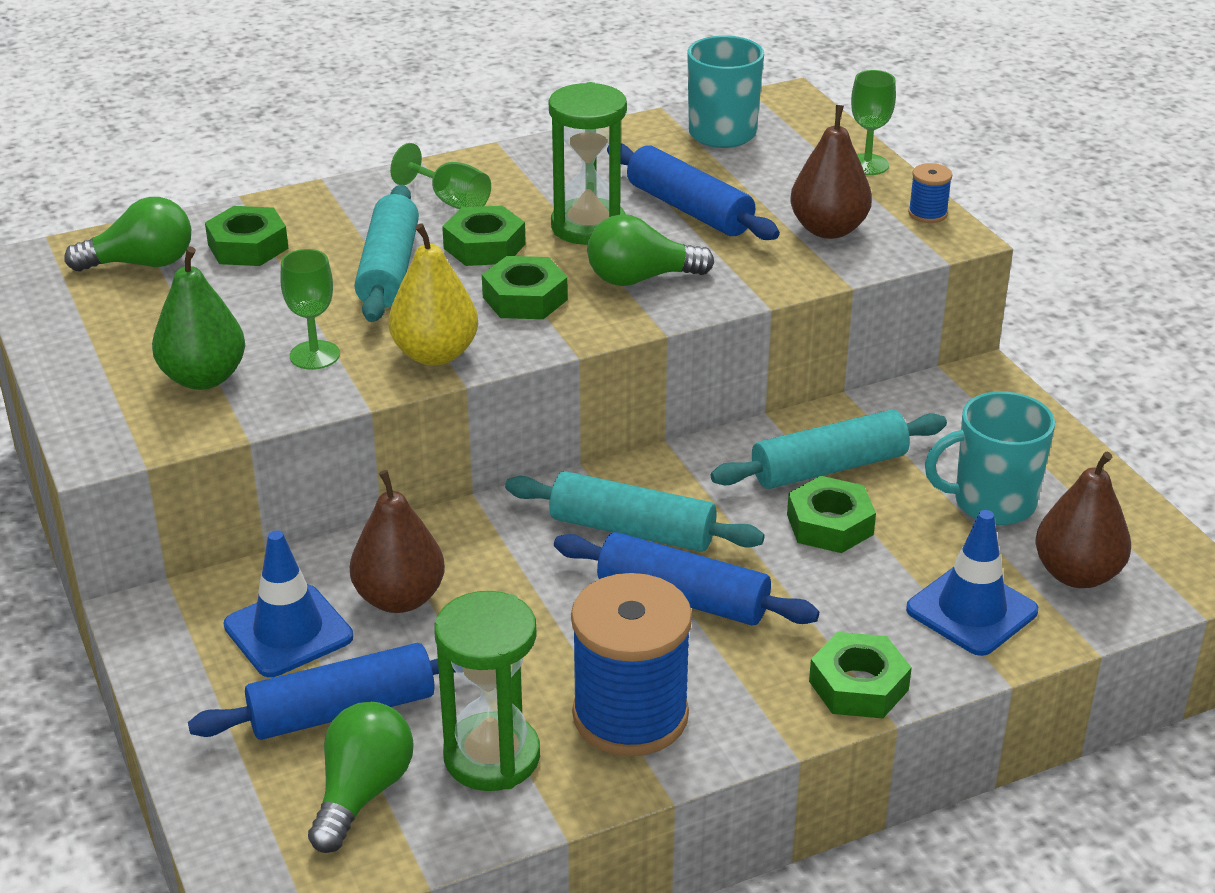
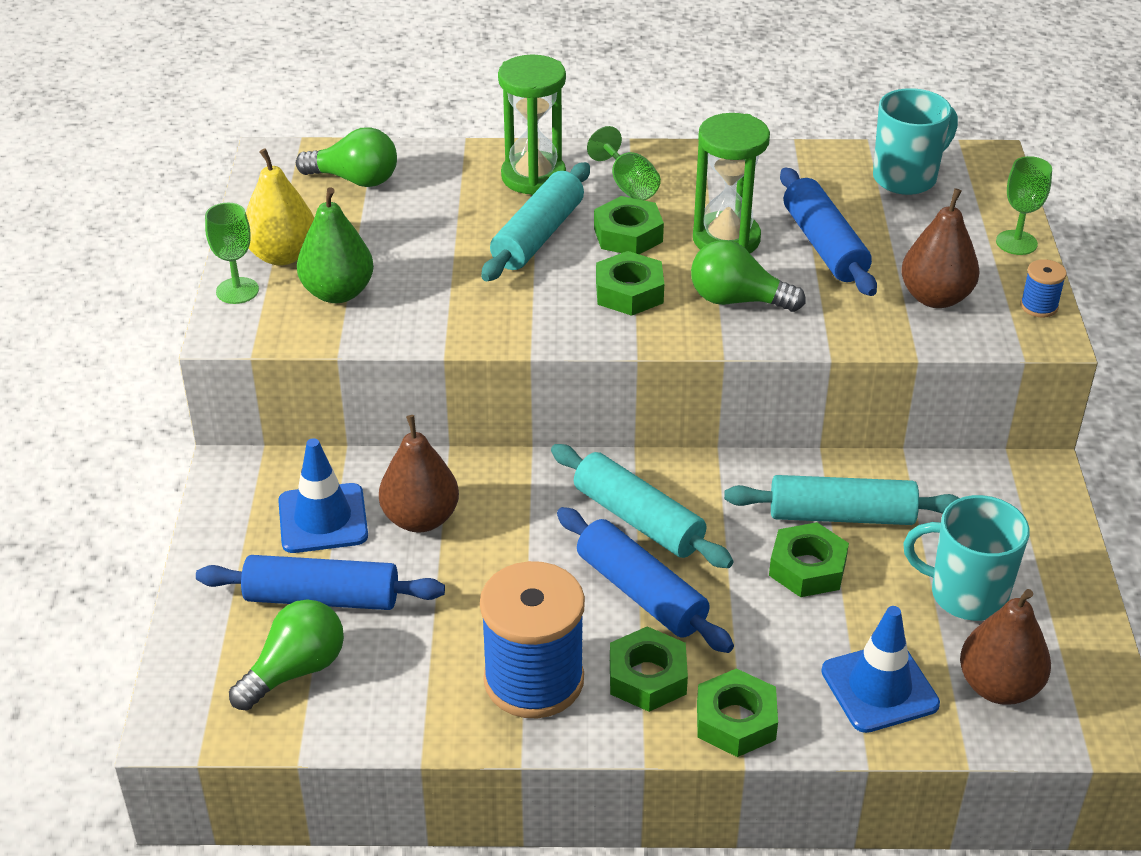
camera: 25 degrees right, 5 degrees up
green nut [205,206,289,266] -> green nut moved to [610,626,688,712]
green goblet [280,249,340,370] -> green goblet moved to [205,203,259,304]
yellow pear [388,223,478,366] -> yellow pear moved to [246,148,314,266]
green hourglass [434,591,540,791] -> green hourglass moved to [498,55,566,195]

